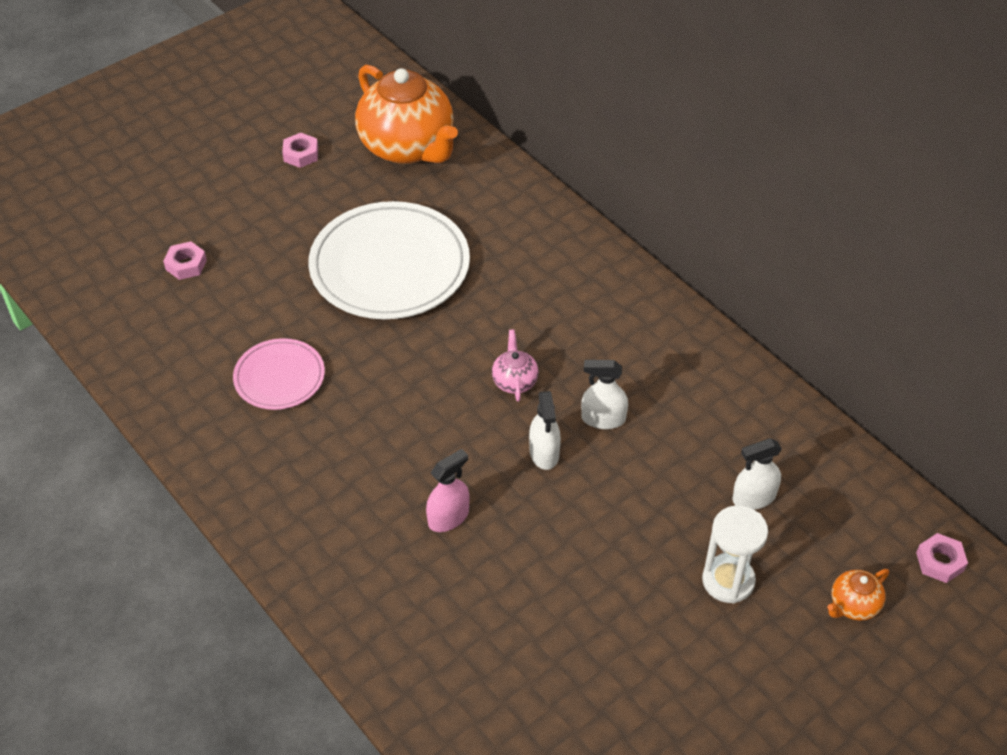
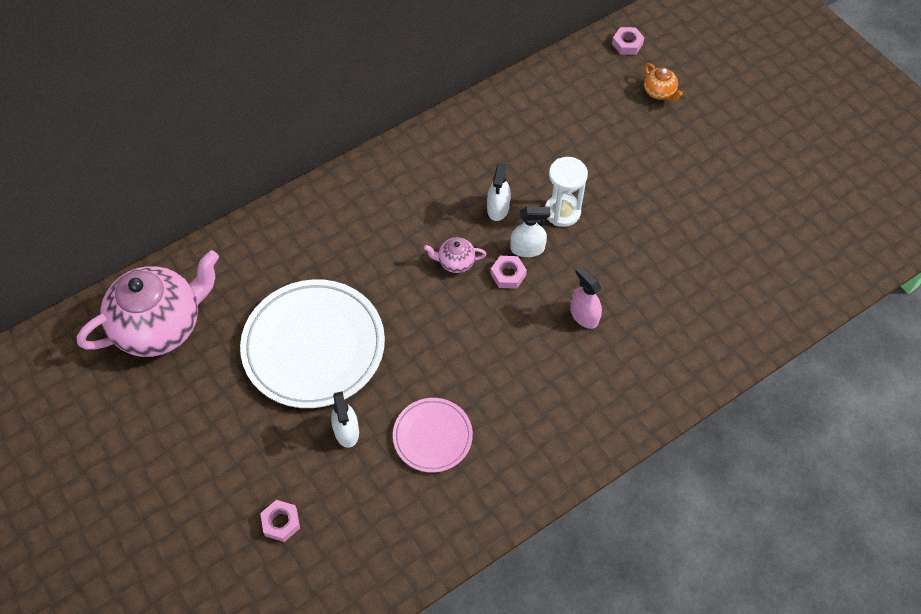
camera: 85 degrees left, 10 degrees up
pink nut [282,133,318,168] -> pink nut moved to [491,256,527,289]
orange teapot [355,65,458,164] -> pink teapot [77,250,219,357]
white hourglass [702,506,768,604] -> white hourglass moved to [545,157,588,227]
white spray bottle [732,438,782,509] -> white spray bottle moved to [331,391,359,448]

